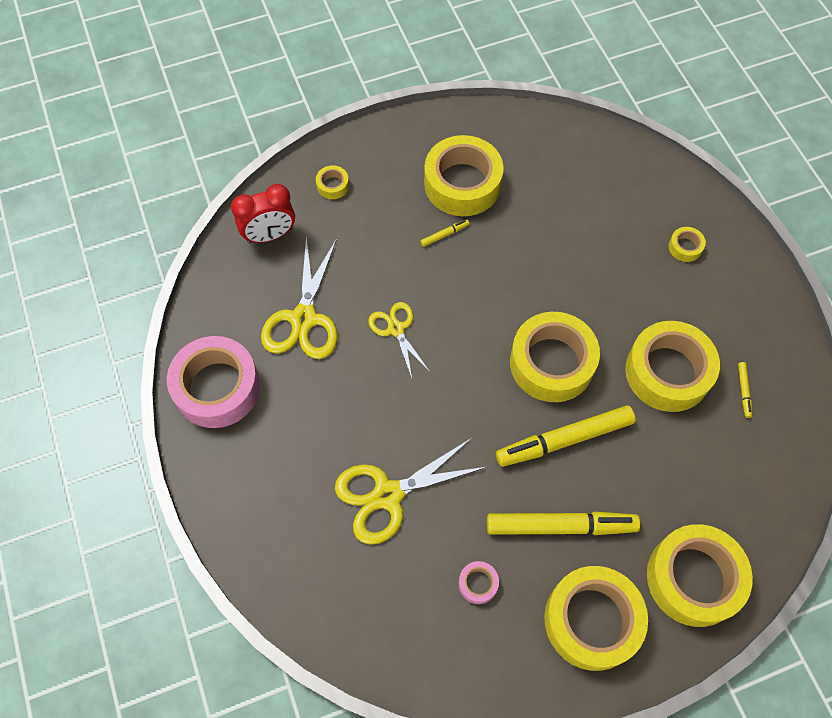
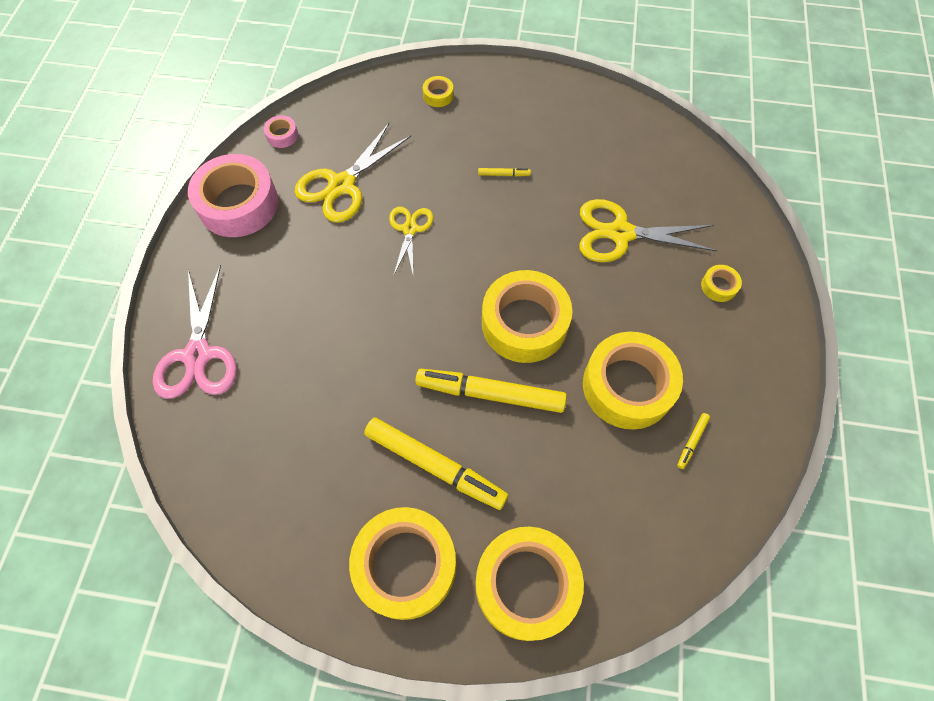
camera: 30 degrees right, 0 degrees up
red clock [231,184,295,243] -> none
yellow scissors [335,437,489,545] -> yellow scissors moved to [579,199,717,262]
yellow tape [424,135,504,216] -> none
pink tape [459,561,499,604] -> pink tape moved to [264,115,298,148]
none -> pink scissors [153,265,237,399]

